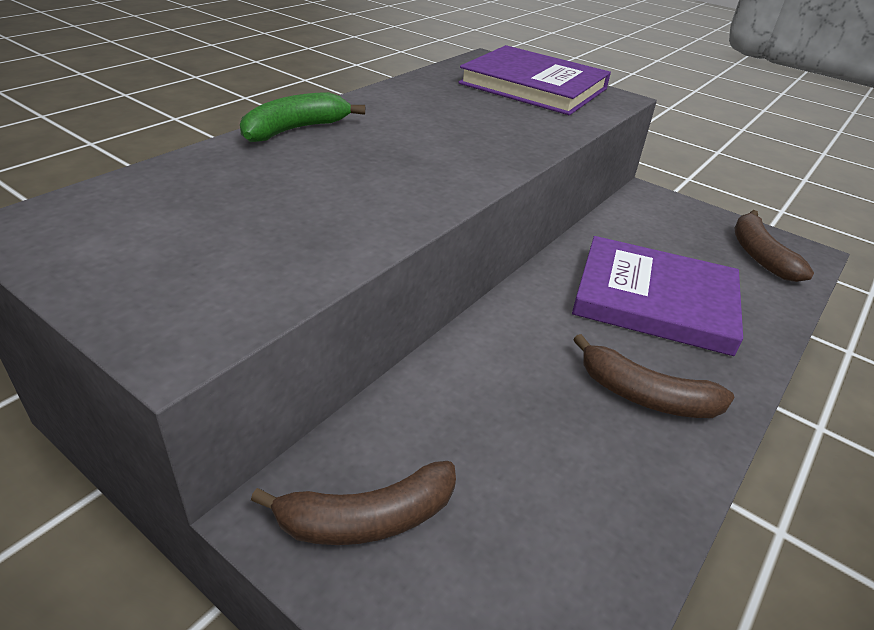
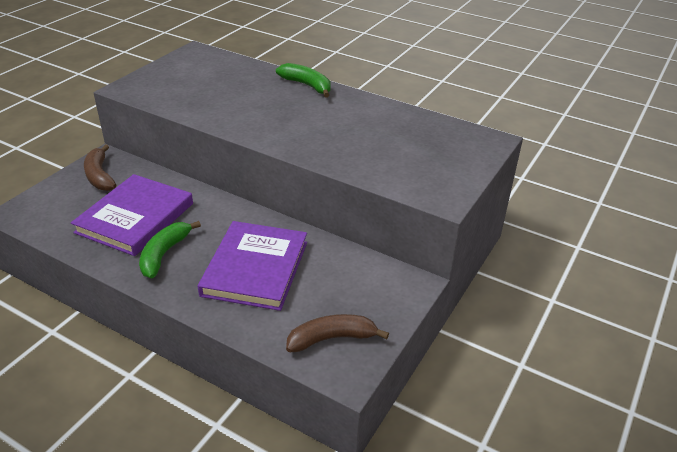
camera: 85 degrees right, 0 degrees up
purple book [458,45,611,115] -> purple book moved to [71,174,193,256]
brown banana [573,334,735,418] -> green banana [139,221,201,278]

